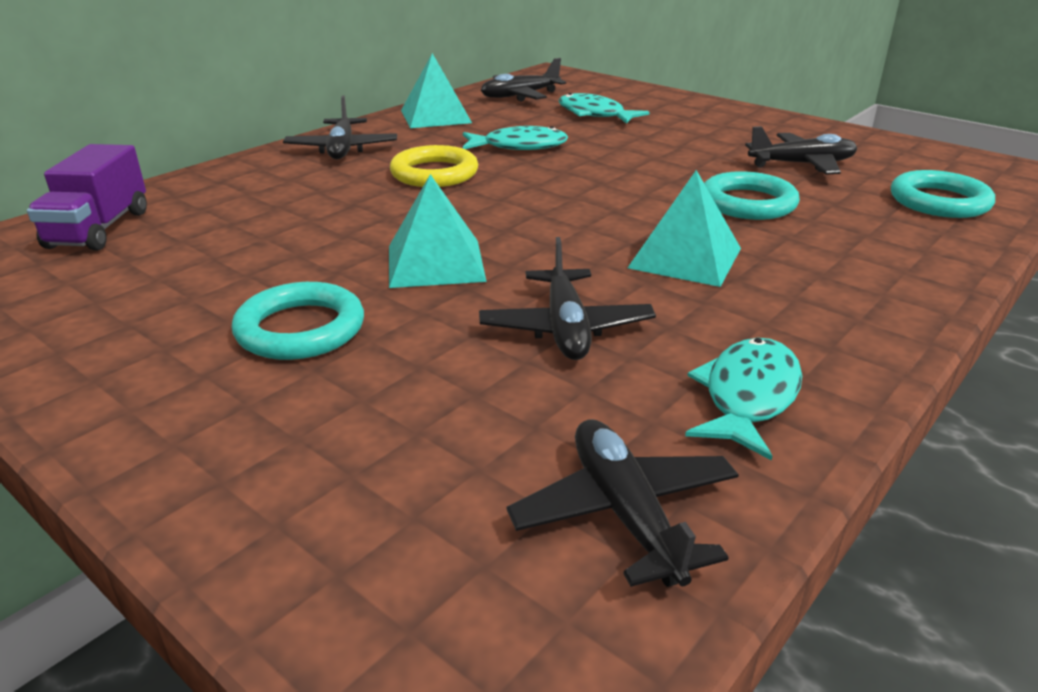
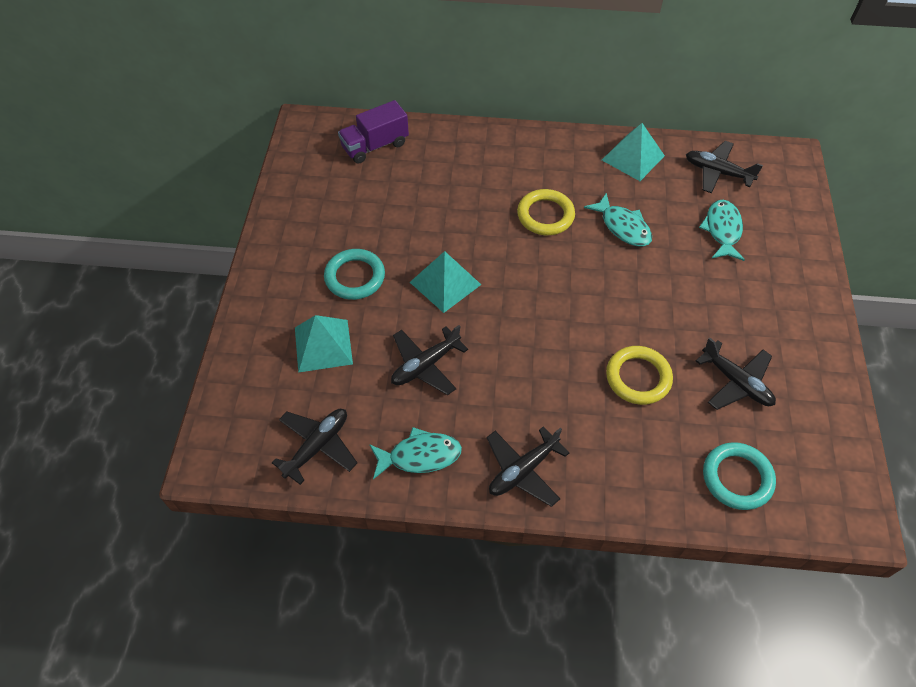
camera: 55 degrees right, 25 degrees up
black plane [283,96,397,159] -> black plane moved to [486,426,569,507]
turquoise pyramid [628,170,741,287] -> turquoise pyramid moved to [295,315,353,373]
turquoise ring [704,171,800,220] -> yellow ring [606,346,673,405]

